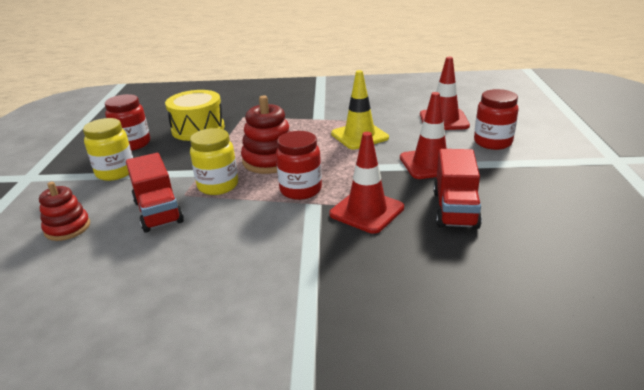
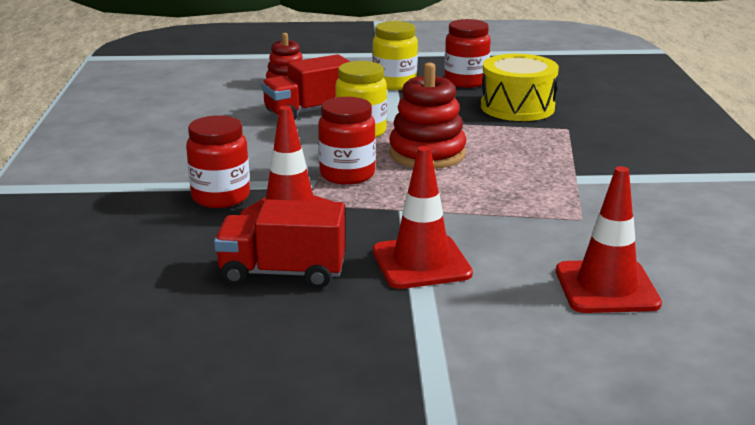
camera: 85 degrees right, 5 degrees down
yellow traffic cone [331,70,389,150] -> none
red jar [474,89,519,150] -> red jar moved to [186,115,250,208]

